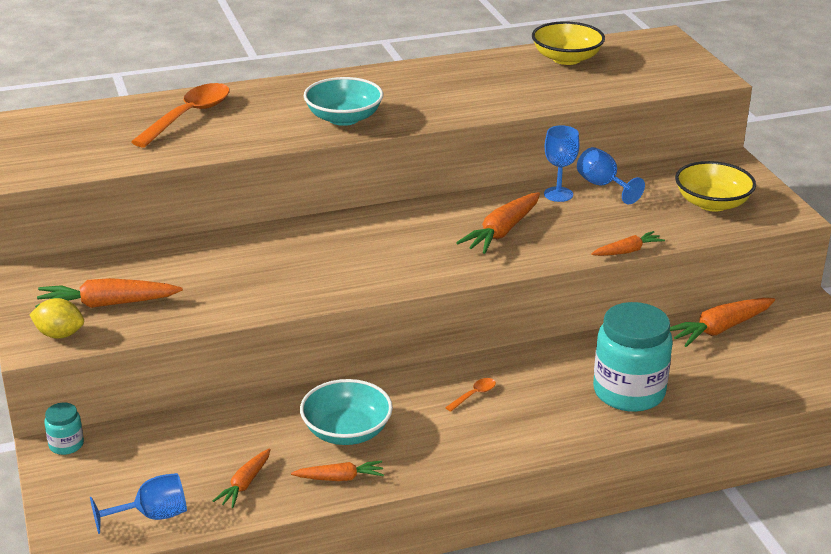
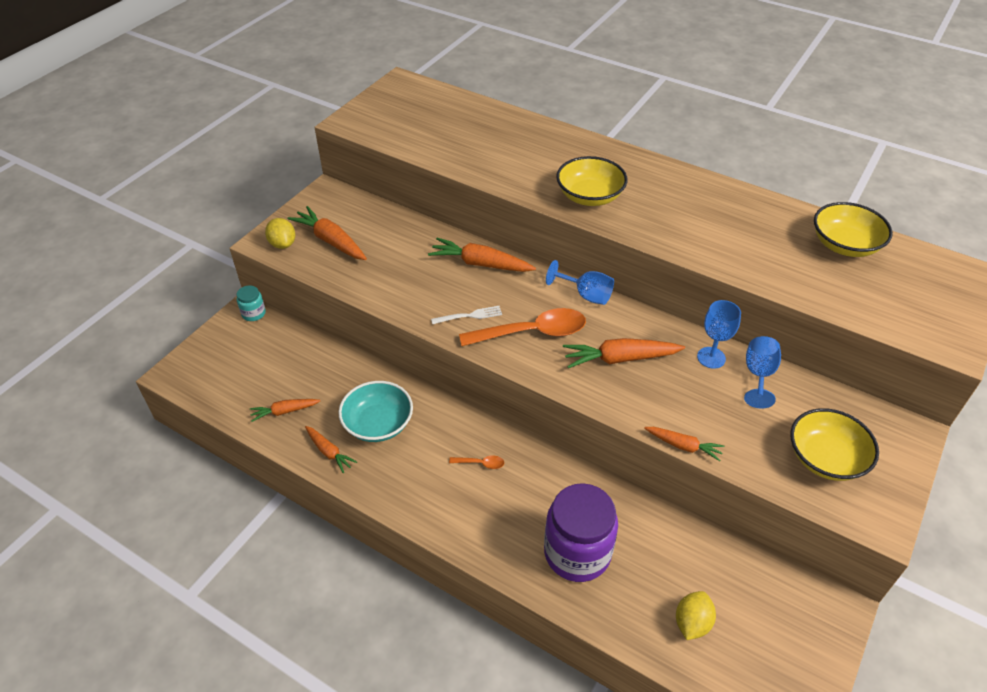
camera: 50 degrees right, 15 degrees up
blue goblet [90,473,187,534] -> blue goblet moved to [546,260,614,305]
orange spoon [131,83,230,147] -> orange spoon moved to [459,308,586,346]
turquoise bowl [304,77,383,126] -> yellow bowl [556,156,628,206]
turquoise jar [593,302,673,412] -> purple jar [544,483,618,582]
orange carrot [670,298,775,347] -> orange carrot moved to [428,238,536,272]
none -> white fork [431,306,502,324]
none -> yellow lemon [676,591,716,640]

